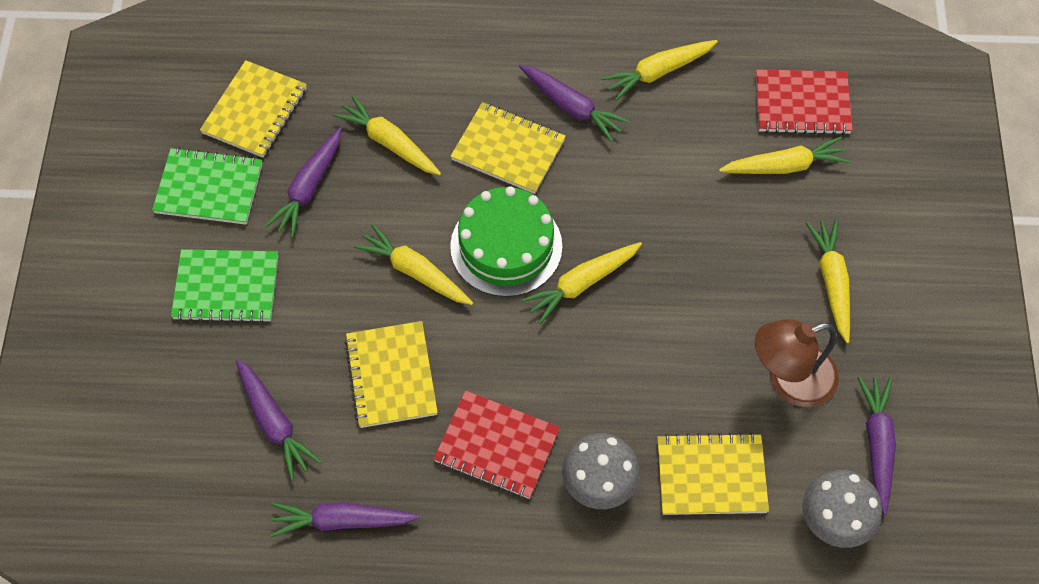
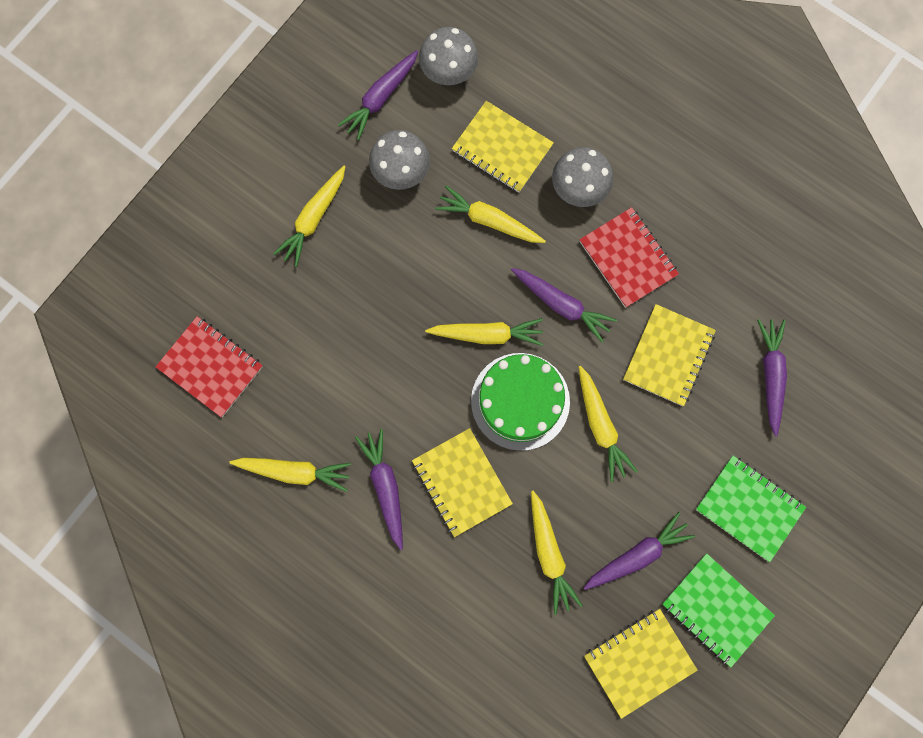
camera: 145 degrees left, 15 degrees up
purple carrot [270,502,420,537] -> purple carrot moved to [511,268,617,343]
yellow carrot [719,137,850,174] -> yellow carrot moved to [435,186,546,243]
brown lamp [755,319,839,407] -> grey mushroom [369,130,430,190]

